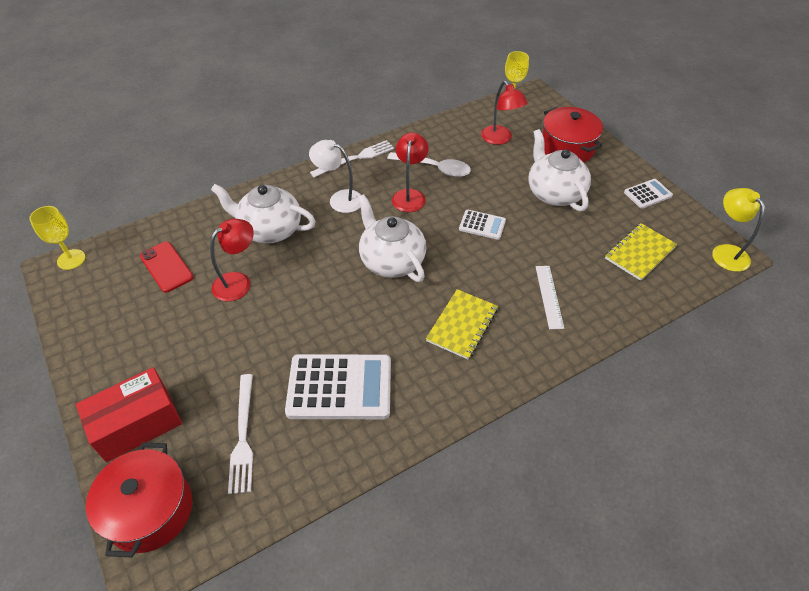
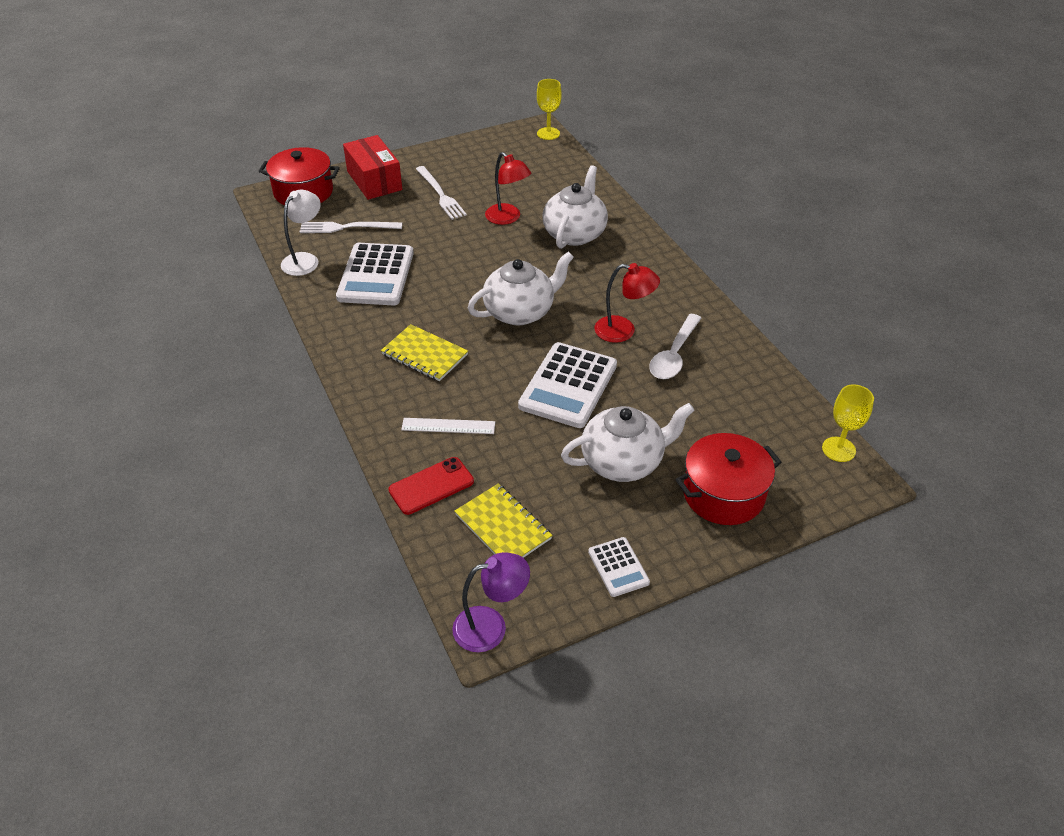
camera: 95 degrees right, 5 degrees down
red phone [140,242,194,293] -> red phone moved to [388,457,474,515]
white lamp [309,140,361,213] -> white lamp moved to [281,190,321,276]
white fork [310,140,394,177] -> white fork moved to [416,166,467,220]
white calculator [459,210,506,240] -> white calculator [518,342,617,428], size x1.96
red lamp [481,81,527,145] -> none
yellow lamp [712,188,765,272] -> purple lamp [452,552,530,652]

